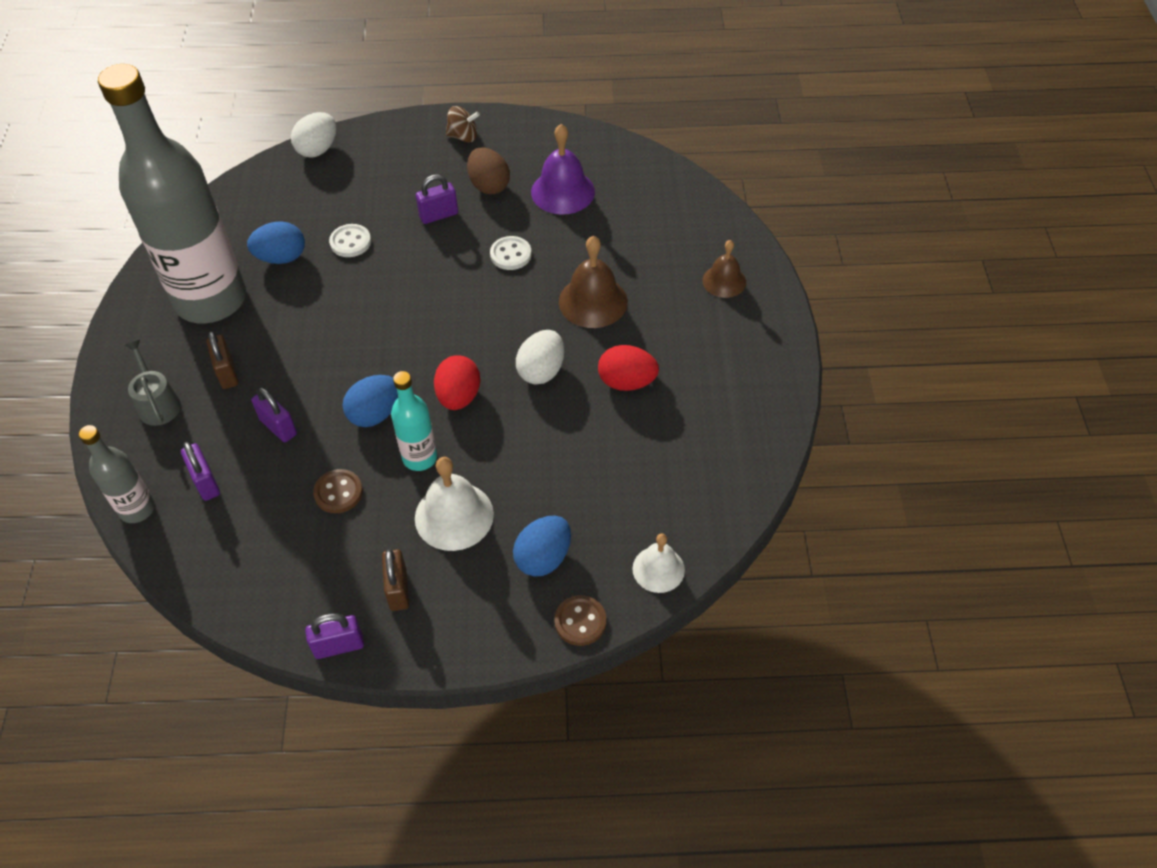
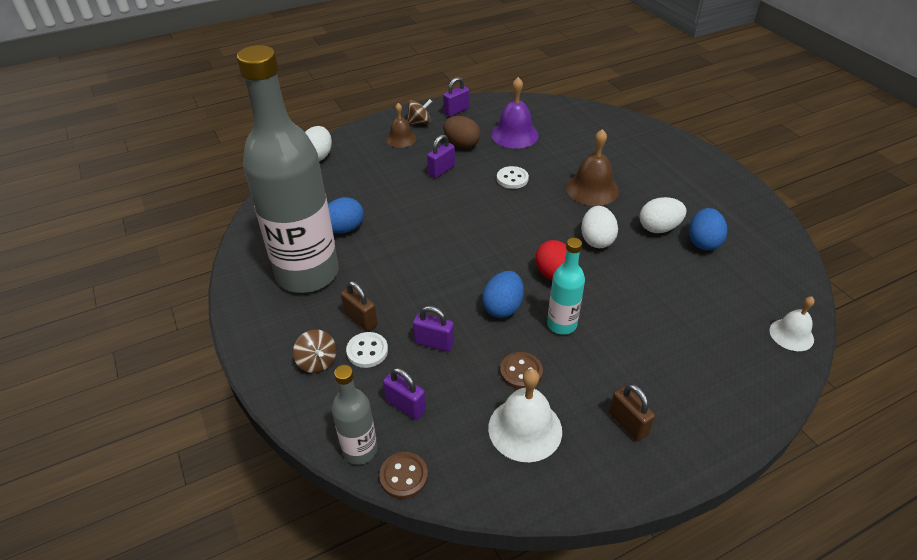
camera: 25 degrees left, 10 degrees down
grey watering can [125,340,181,426] -> brown spinning top [293,329,336,373]
purple padlock [305,613,364,659] -> purple padlock moved to [443,77,469,117]
white button [329,224,371,257] -> white button moved to [346,332,388,368]
white bell [415,457,494,551] -> white bell moved to [488,369,562,462]
blue egg [513,515,571,577] -> blue egg moved to [689,208,727,251]
brown button [554,595,606,646] -> brown button moved to [379,452,428,499]
red egg [598,345,659,391] -> white egg [640,197,686,233]
brown bell [703,240,746,298] -> brown bell moved to [386,103,417,148]

